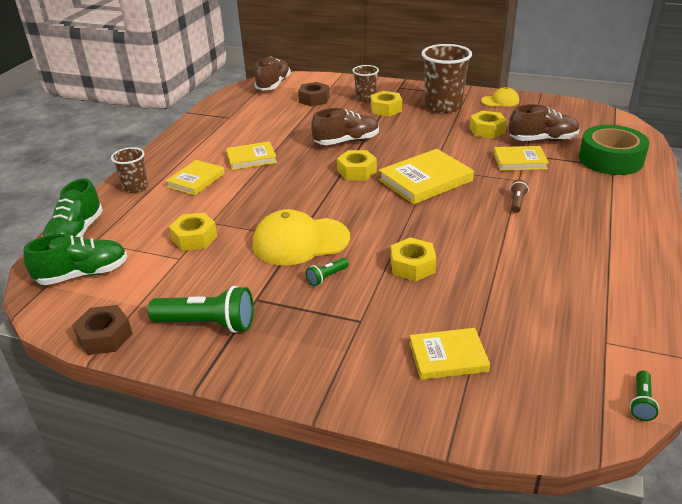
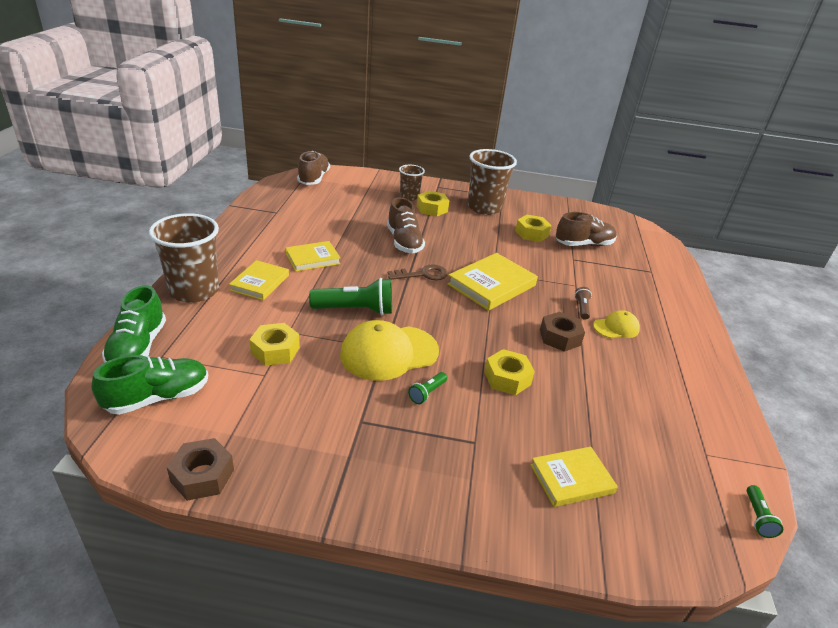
camera: 15 degrees left, 0 degrees up
brown cup [111,147,148,193] -> brown cup [149,213,219,303], size x1.79
green flashlight [148,286,254,333] -> green flashlight moved to [309,278,392,315]
brown nut [298,82,329,106] -> brown nut moved to [540,312,585,352]
brown shoe [311,108,379,145] -> brown shoe turned 105 degrees clockwise [387,197,425,254]
yellow nut [337,150,377,180] -> brown key [388,264,448,280]
yellow cap [481,87,519,107] -> yellow cap moved to [593,310,640,339]
yellow book [494,146,549,171] -> none
green tape [579,125,649,175] -> none

